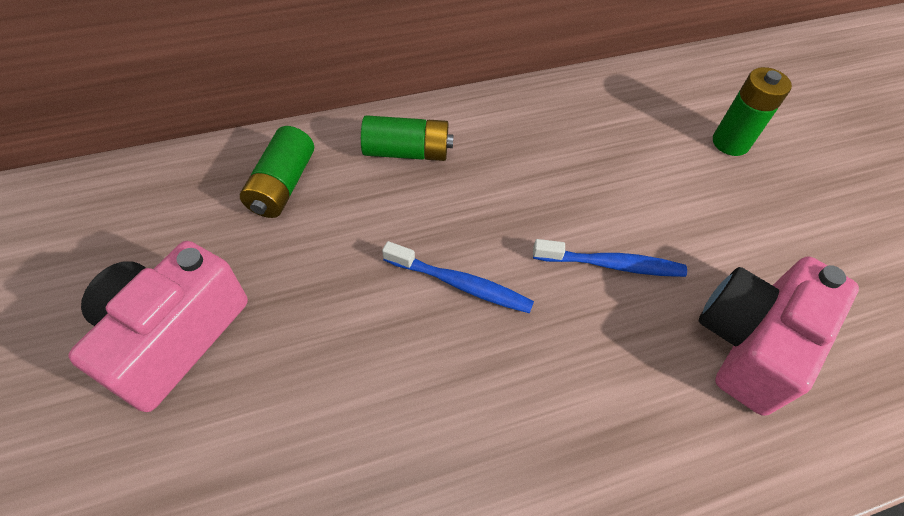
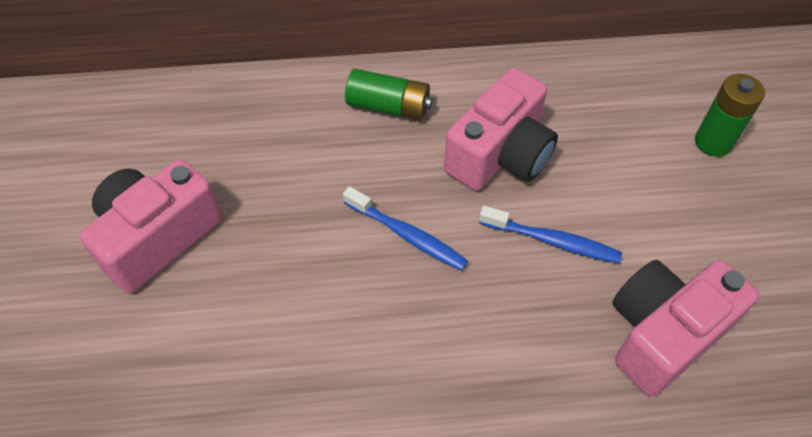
camera: 15 degrees right, 0 degrees up
green battery [240,126,314,218] -> none
none -> pink camera [444,68,558,191]

